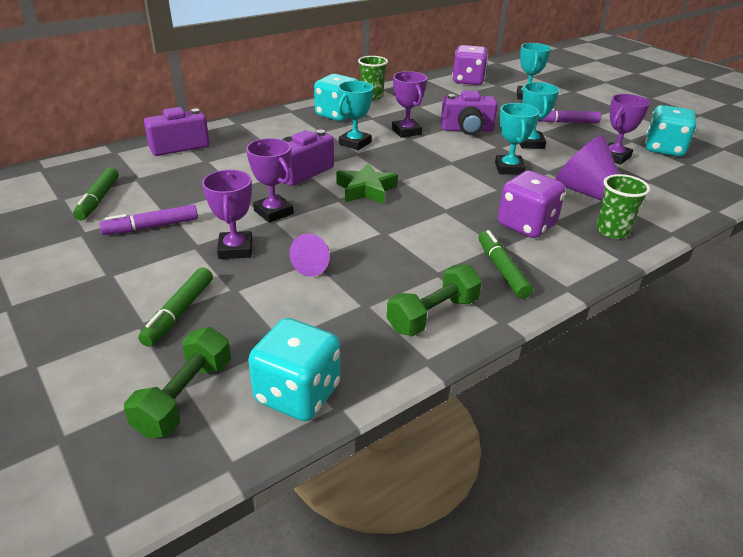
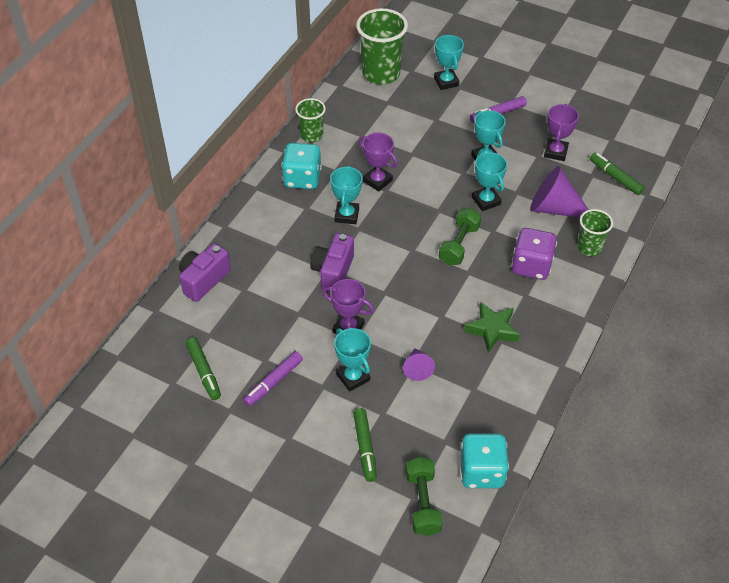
camera: 25 degrees left, 15 degrees up
purple trophy [202,170,252,259] -> turquoise trophy [334,328,371,392]
green star [336,163,398,204] -> green star moved to [464,302,520,352]
green dumbbell [387,265,482,336] -> green dumbbell moved to [439,208,481,265]
purple camera [441,91,498,135] -> none
purple dice [452,45,488,85] -> green cup [356,8,408,84]
green marker [478,230,533,299] -> green marker moved to [590,153,645,195]
turquoise dice [645,105,697,156] -> none

